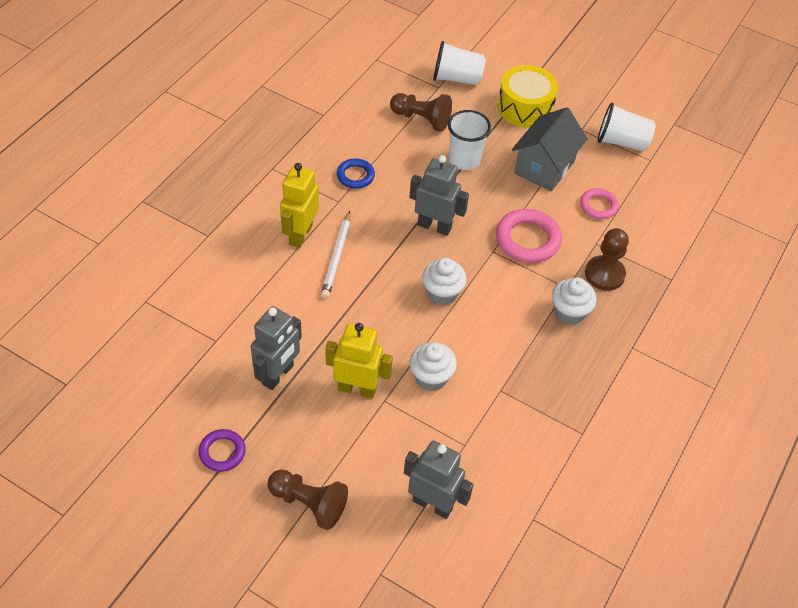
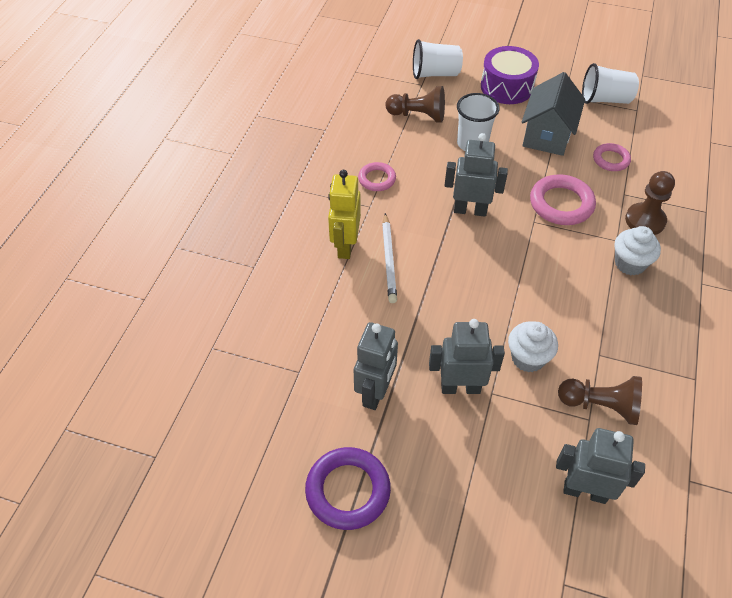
camera: 10 degrees left, 0 degrees up
purple ring [198,429,246,472] -> purple ring [305,447,391,530], size x1.66
brown pawn [268,469,348,530] -> brown pawn moved to [558,376,642,425]
yellow robot [326,323,393,399] -> grey robot [429,319,505,394]
blue ring [337,158,375,189] -> pink ring [358,162,396,191]
white cupcake [422,258,467,306] -> none
yellow drum [497,65,558,127] -> purple drum [481,46,539,104]

